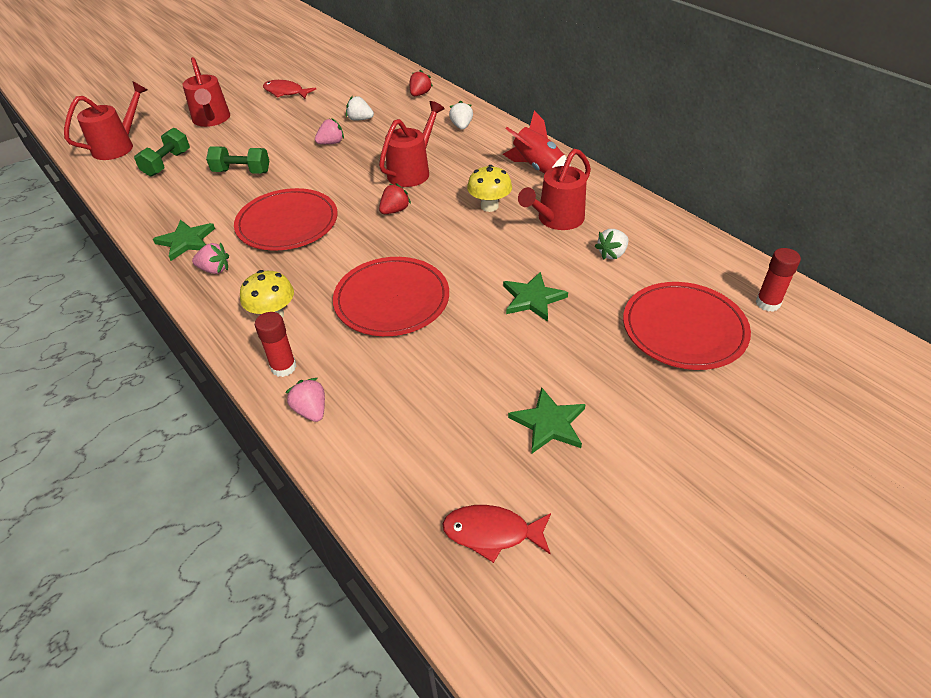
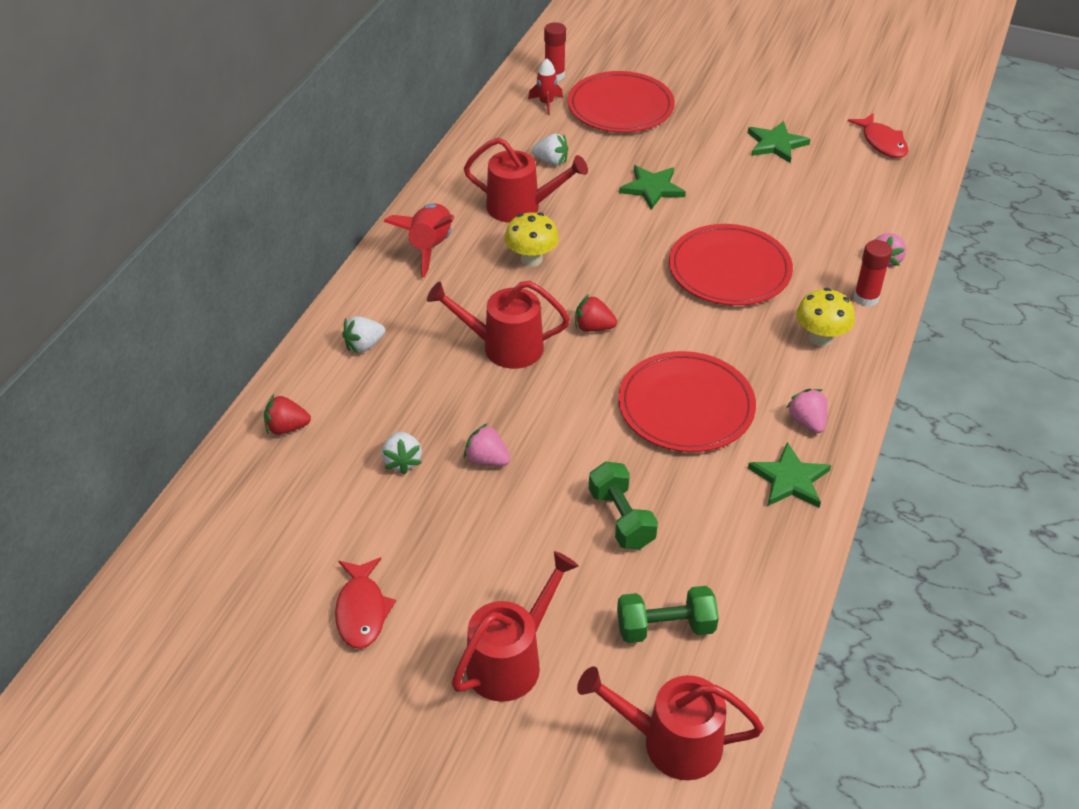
camera: 120 degrees left, 0 degrees up
none -> red rocket [528,59,563,115]

